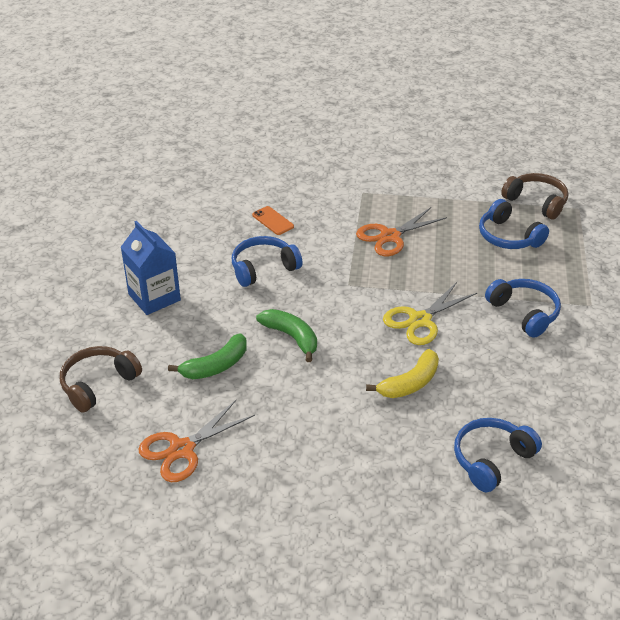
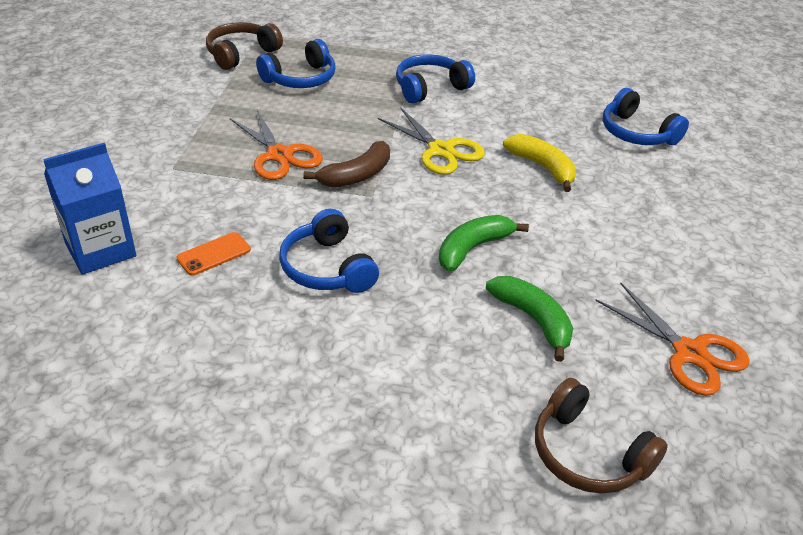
camera: 90 degrees left, 0 degrees up
blue carton [121,221,181,315] -> blue carton moved to [43,143,136,275]
none -> brown banana [303,141,390,188]

